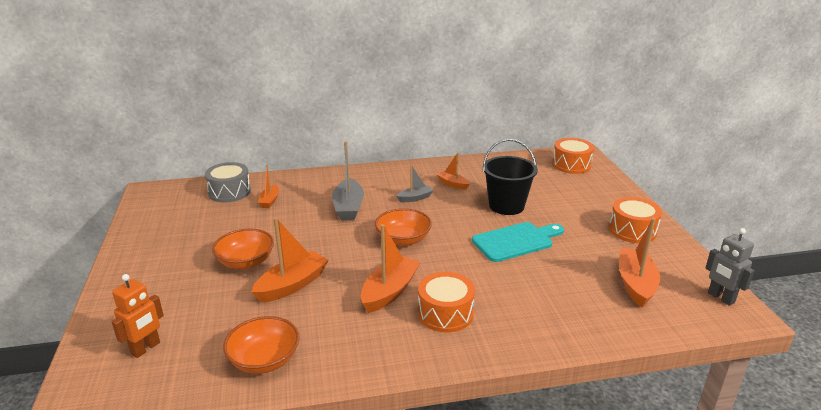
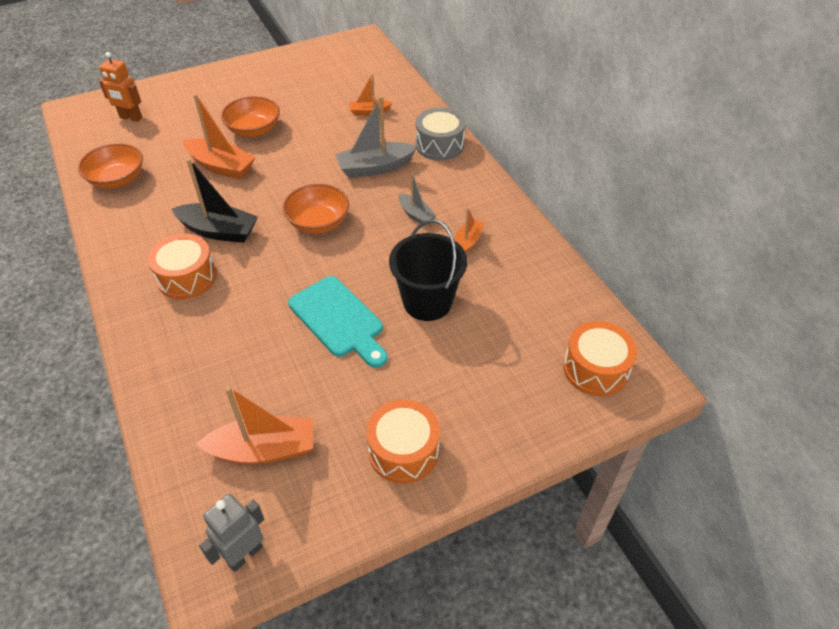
camera: 75 degrees right, 20 degrees up
grey drum [205,162,251,202] -> grey drum moved to [416,108,466,161]
orange boat [361,224,420,313] -> black boat [172,158,258,243]

